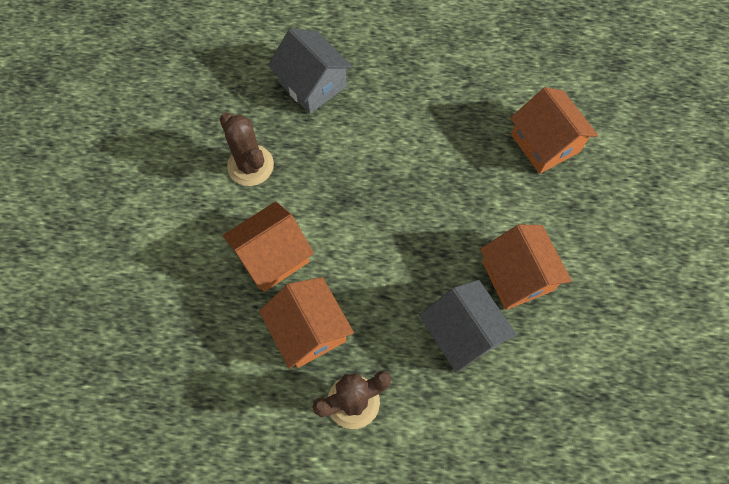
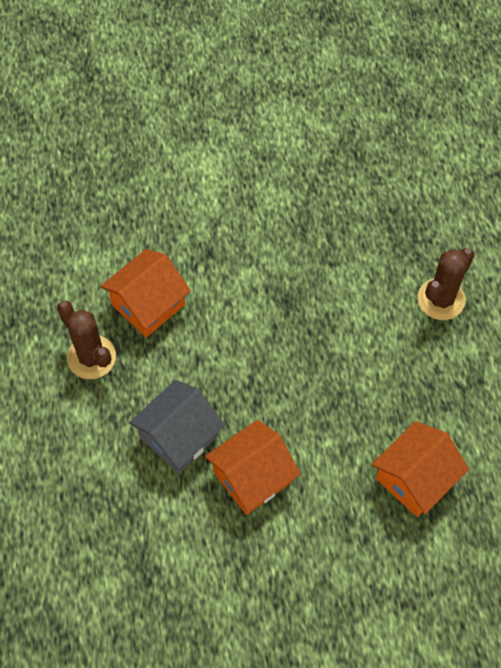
camera: 75 degrees right, 5 degrees down
brown cactus [220,113,274,186] -> brown cactus moved to [418,248,474,320]
orange house [223,202,314,292] -> none
grey house [268,29,353,114] -> none

